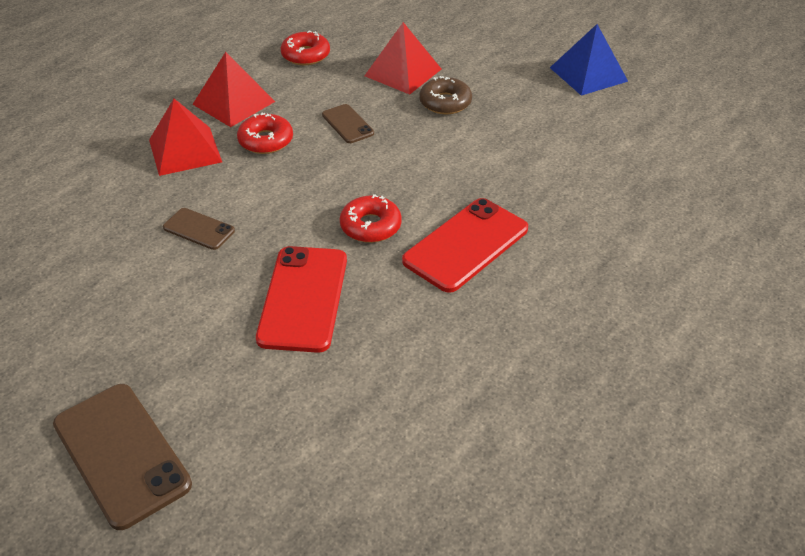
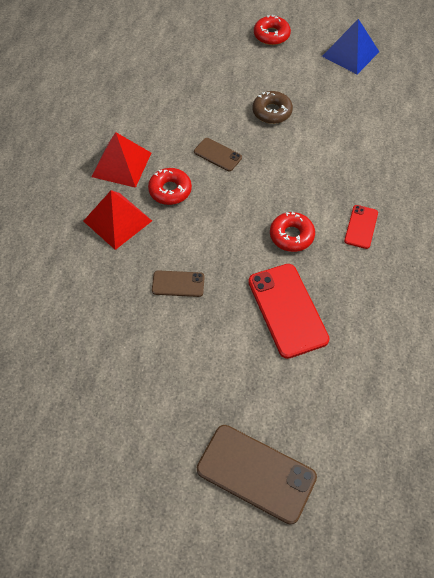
camera: 25 degrees left, 15 degrees up
red donut [281,30,330,65] -> red donut moved to [254,15,291,45]
red pyramid [364,22,441,94] -> none
red phone [402,198,528,293] -> red phone [344,205,378,249], size x0.54

